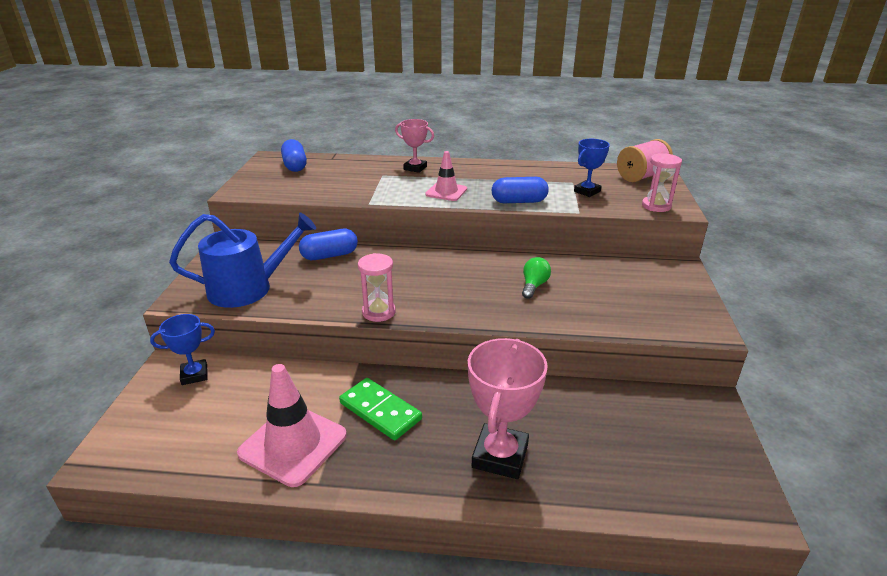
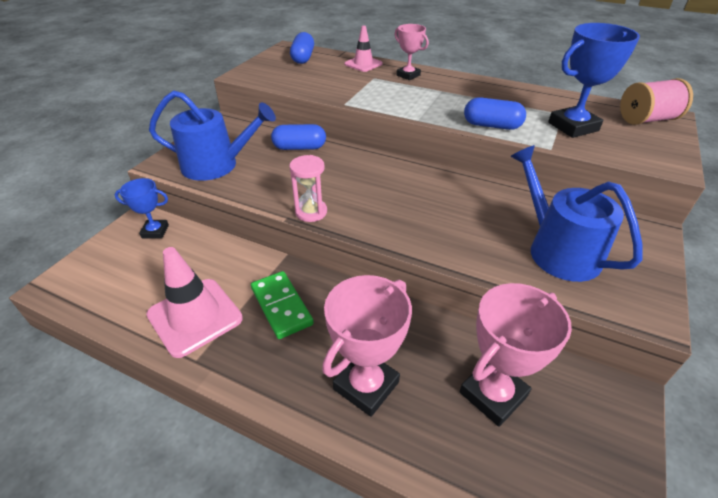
camera: 20 degrees right, 10 degrees up
pink traffic cone [425,151,467,201] -> pink traffic cone moved to [344,25,383,72]
green light bulb [522,257,551,299] -> none
blue trophy [574,139,610,197] -> blue trophy [548,23,640,138], size x1.66
pink hourglass [642,153,682,212] -> none
none -> pink trophy [460,283,572,427]
none -> blue watering can [510,145,642,282]

